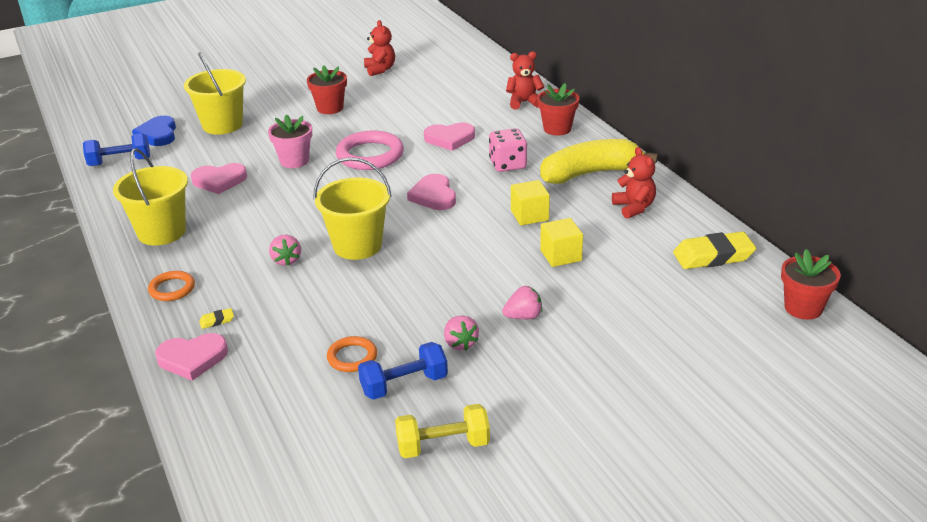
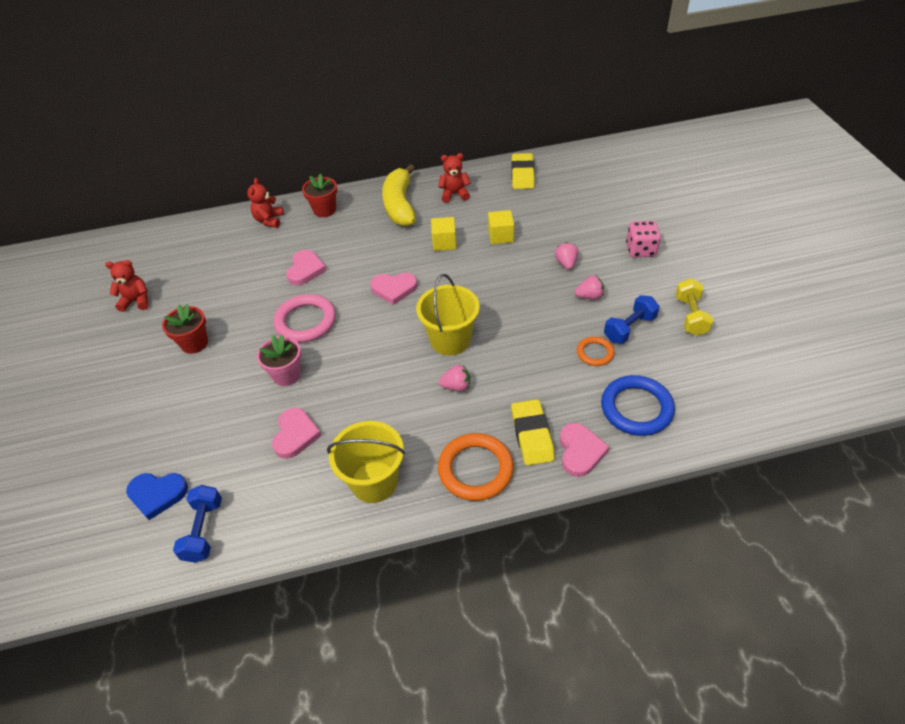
camera: 75 degrees left, 15 degrees up
orange ring [148,271,195,301] -> orange ring [438,433,514,501], size x1.80
yellow bucket [184,52,246,135] -> none
yellow eraser [199,308,234,329] -> yellow eraser [511,399,555,466], size x2.37
blue dumbbell [358,342,448,400] -> blue dumbbell turned 60 degrees clockwise [604,295,660,344]
pink dice [489,128,527,172] -> pink dice moved to [626,221,661,258]
red flower pot [781,249,841,320] -> none
none -> blue ring [601,375,675,436]

